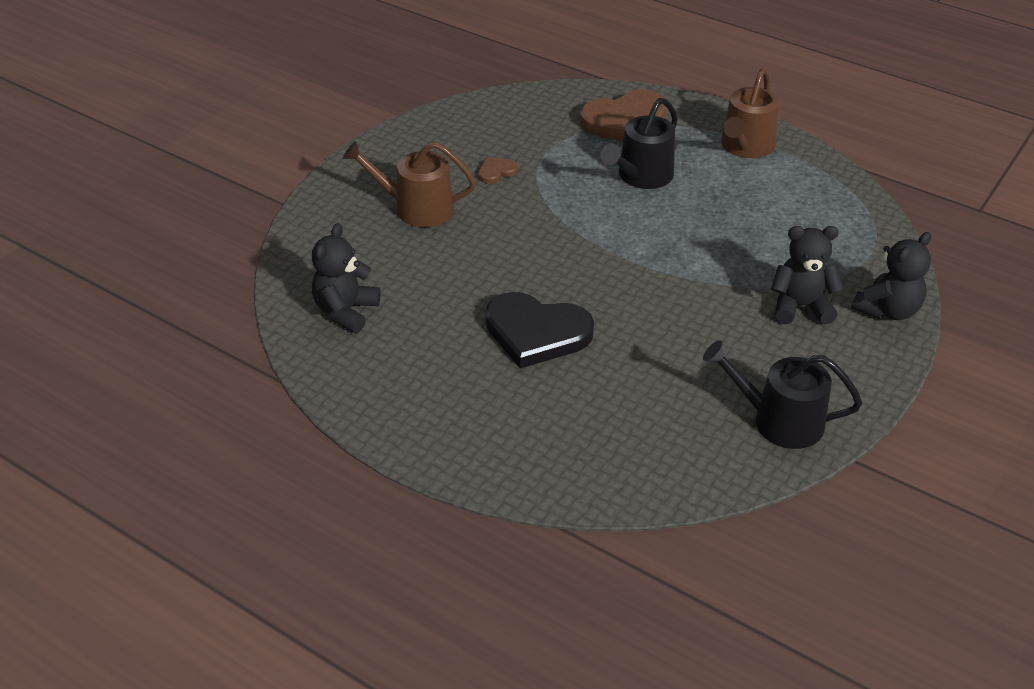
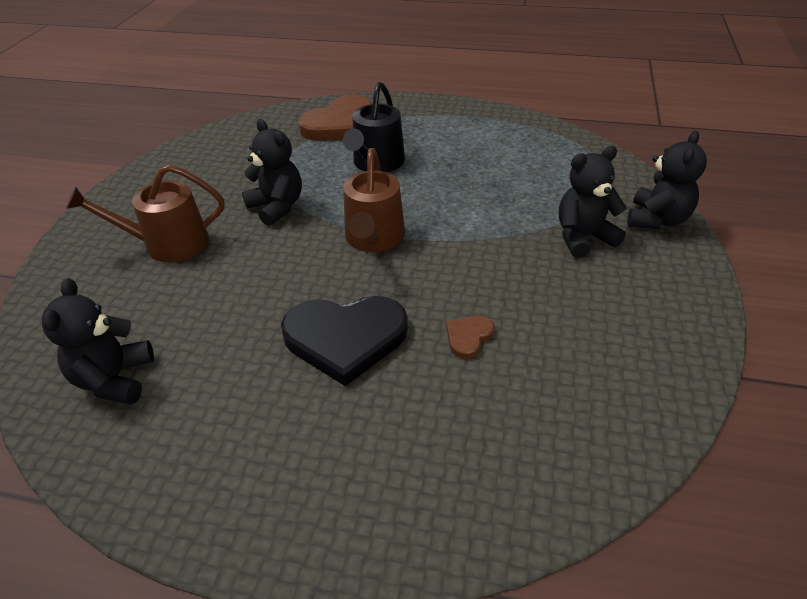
camera: 20 degrees left, 0 degrees up
brown heart [478,157,518,184] -> brown heart moved to [446,316,494,359]
black watering can [703,340,862,449] -> none
brown watering can [721,68,779,158] -> brown watering can moved to [343,148,405,252]
none -> black teddy bear [242,119,302,226]

